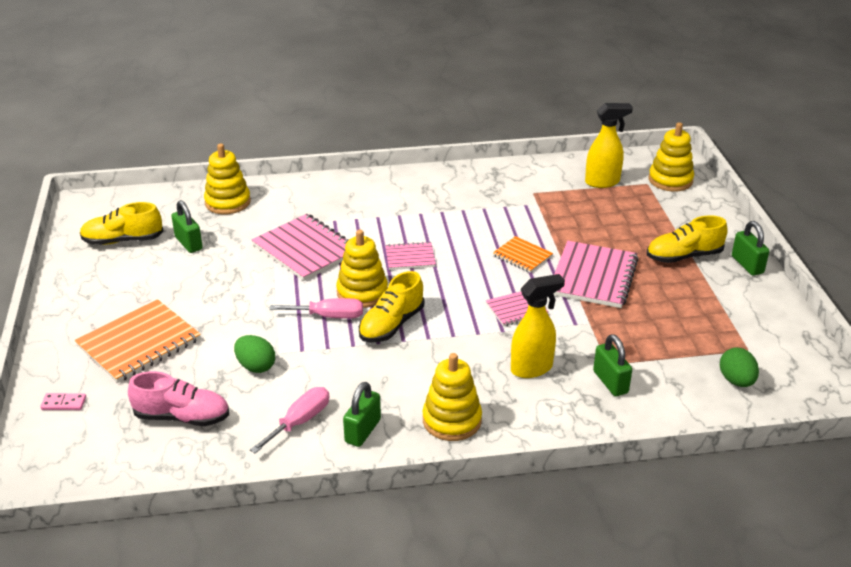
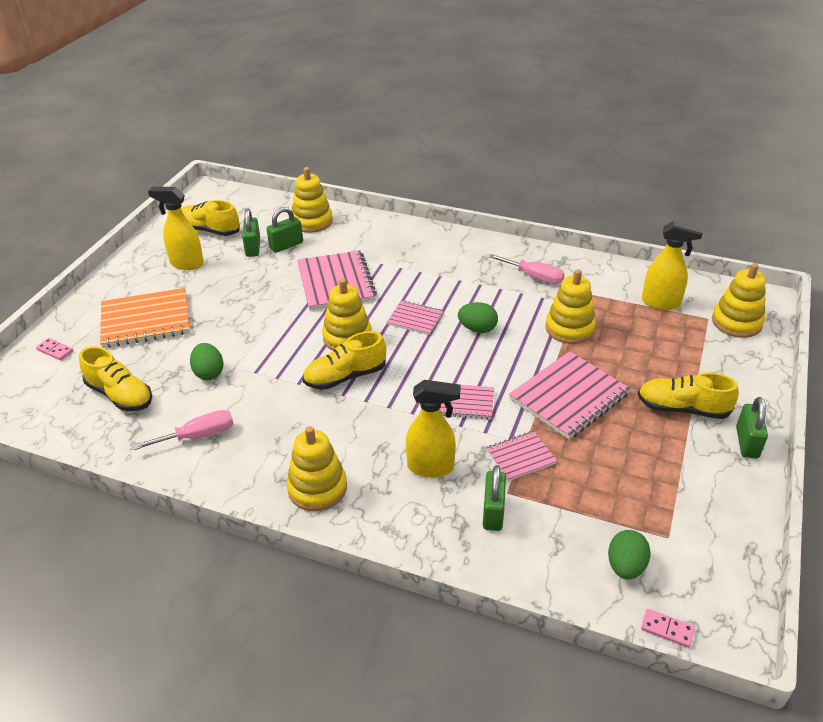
camera: 30 degrees right, 5 degrees up
pink shoe [128,371,229,426] -> yellow shoe [79,346,152,411]
pink screwdriver [270,298,363,319] -> pink screwdriver moved to [489,254,565,284]
green padlock [343,382,381,447] -> green padlock moved to [267,207,303,253]
orange notebook [493,236,553,273] -> none
none -> yellow spray bottle [148,187,204,270]
none -> green egg [458,302,498,333]
none -> pink notebook [487,431,557,481]
none -> yellow stacking toy [545,269,596,344]
none -> pink domino [641,609,695,648]

